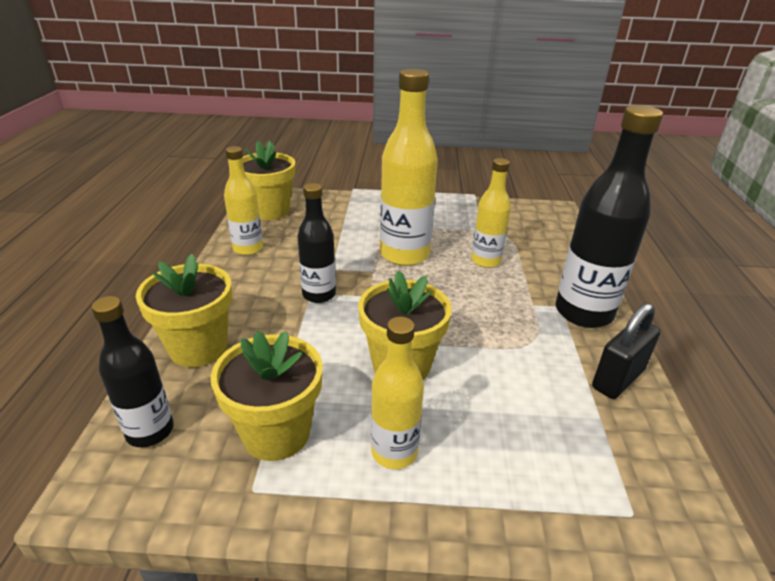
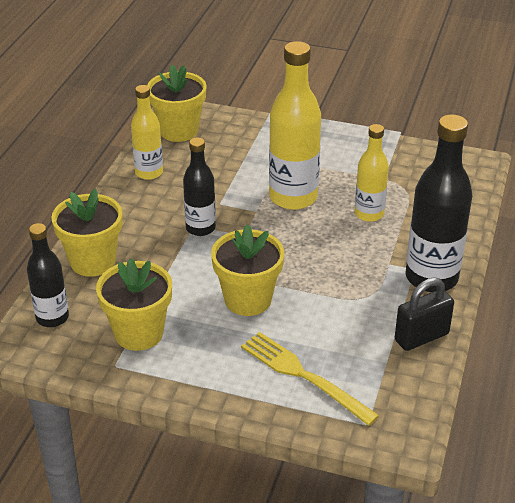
camera: 15 degrees right, 5 degrees up
yellow bottle [371,317,424,469] -> none
none -> yellow fork [241,332,380,426]

